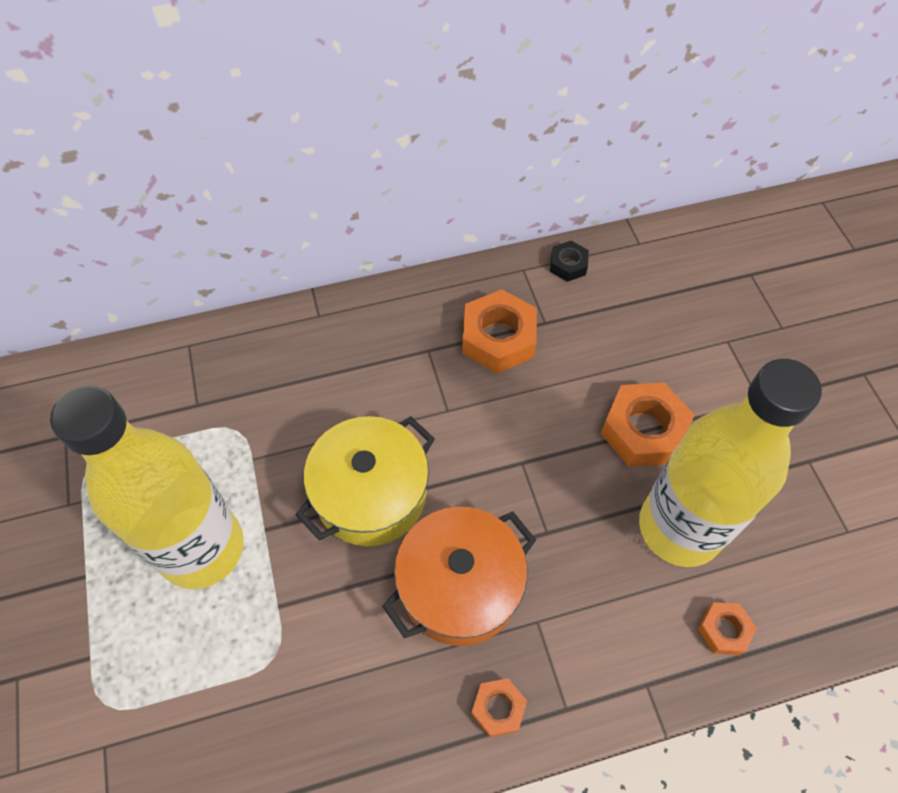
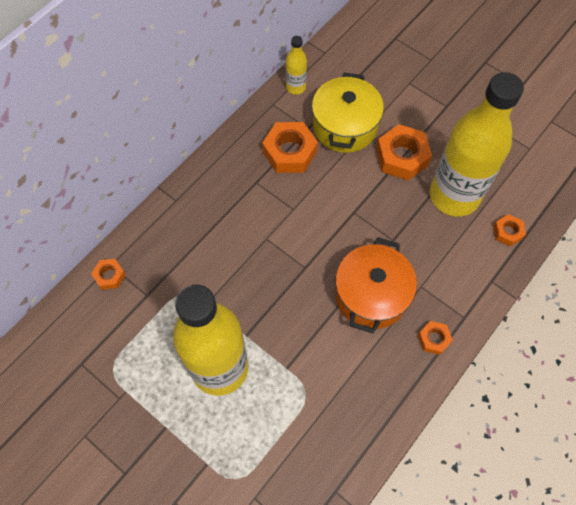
camera: 35 degrees left, 5 degrees up
yellow pot [295,416,435,546] -> yellow pot moved to [312,72,384,153]
black nut [550,241,589,282] -> yellow bottle [286,36,307,95]
none -> orange nut [91,259,126,290]

